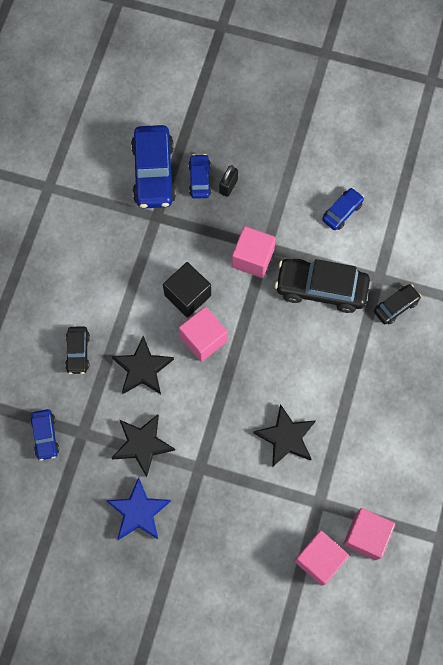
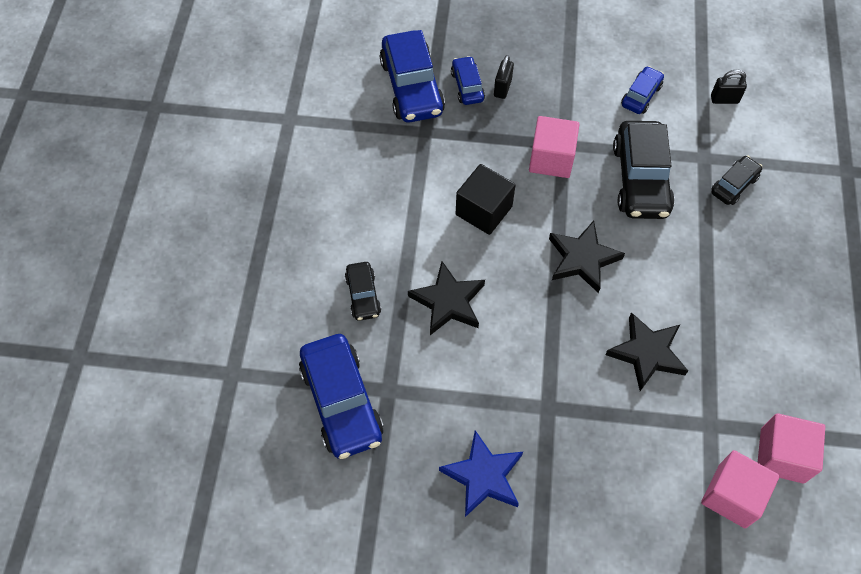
camera: 10 degrees left, 10 degrees down
blue car [30,409,59,461] -> blue car [299,334,384,459], size x1.89
black star [112,415,175,477] -> black star moved to [549,221,625,293]
pink cube [179,307,227,362] -> none
black car [275,259,370,313] -> black car turned 90 degrees counterclockwise [613,121,675,219]
none -> black padlock [711,69,747,104]

